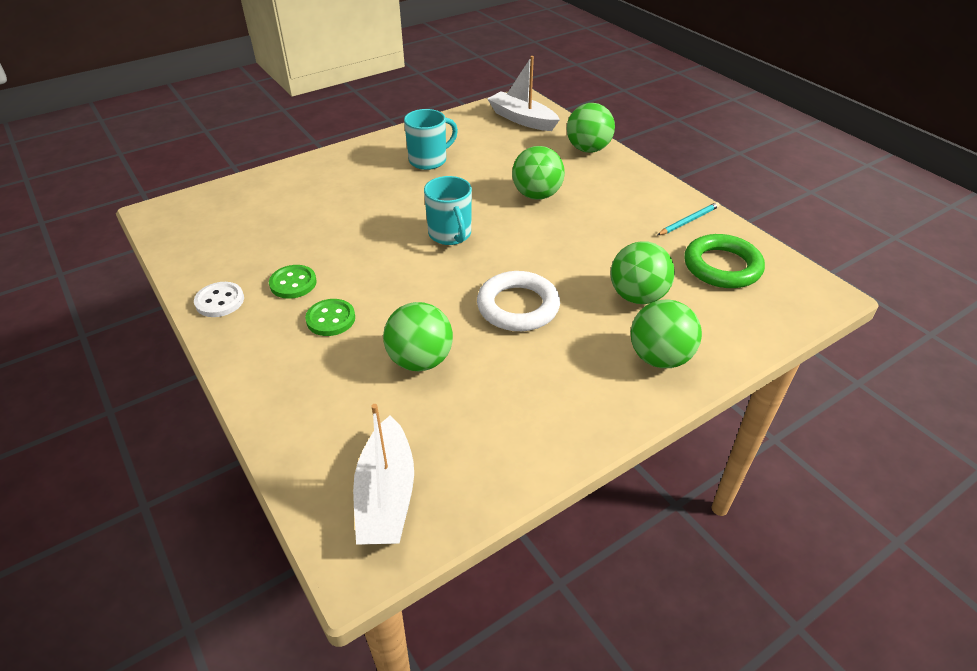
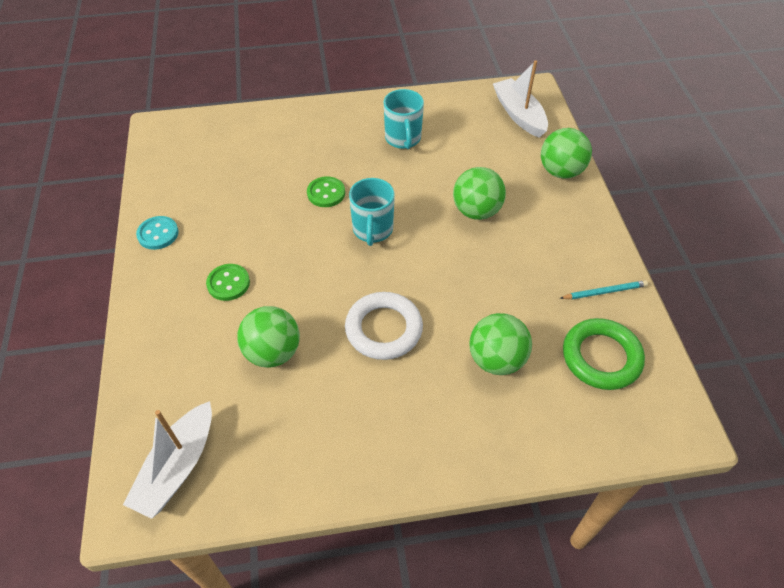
camera: 25 degrees right, 10 degrees up
white button [194,282,244,317] -> turquoise button [136,216,179,250]
green button [269,265,317,299] -> green button moved to [307,176,345,207]
turquoise mug [404,109,458,170] -> turquoise mug turned 90 degrees clockwise [384,89,424,149]
green ball [631,299,702,368] -> none

